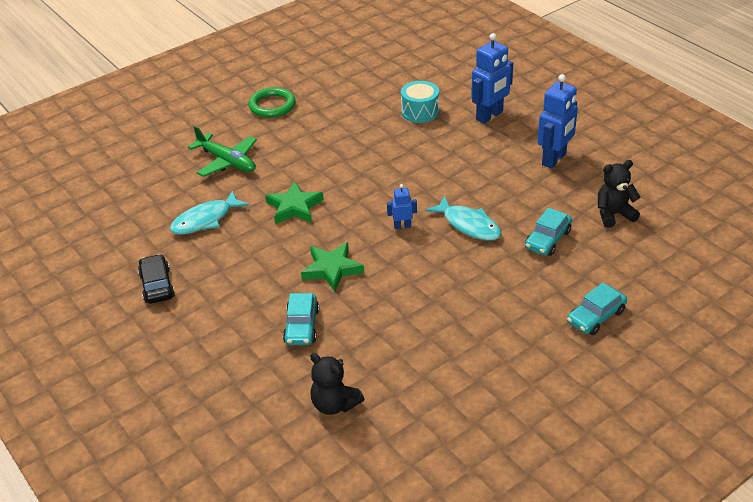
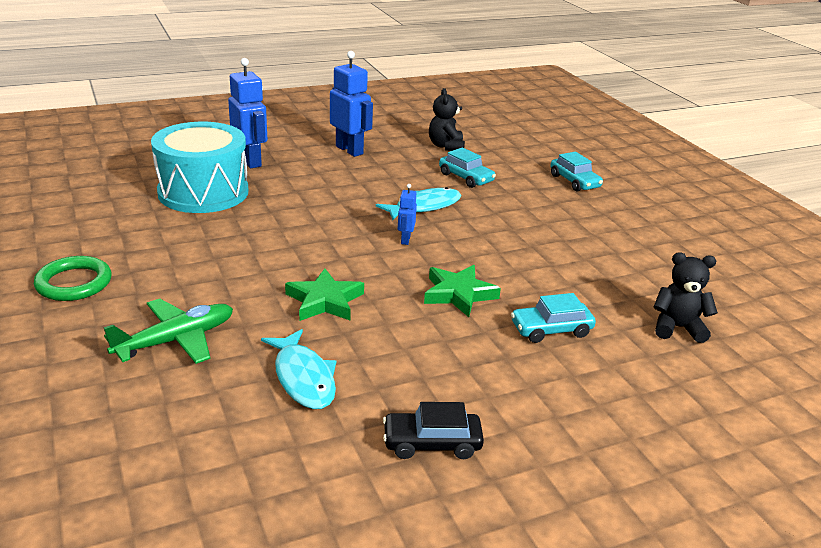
camera: 80 degrees left, 10 degrees down
turquoise car [283,293,319,345] -> turquoise car turned 150 degrees clockwise [511,293,596,343]
black teddy bear [310,353,364,415] -> black teddy bear turned 135 degrees counterclockwise [654,252,718,343]
turquoise drum [401,81,439,123] -> turquoise drum [151,122,248,213], size x1.89

